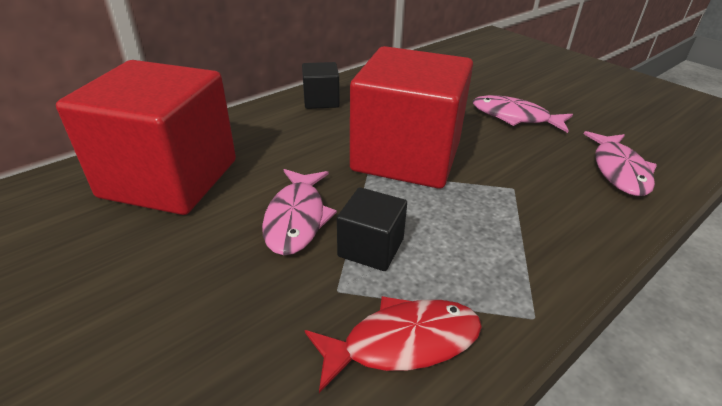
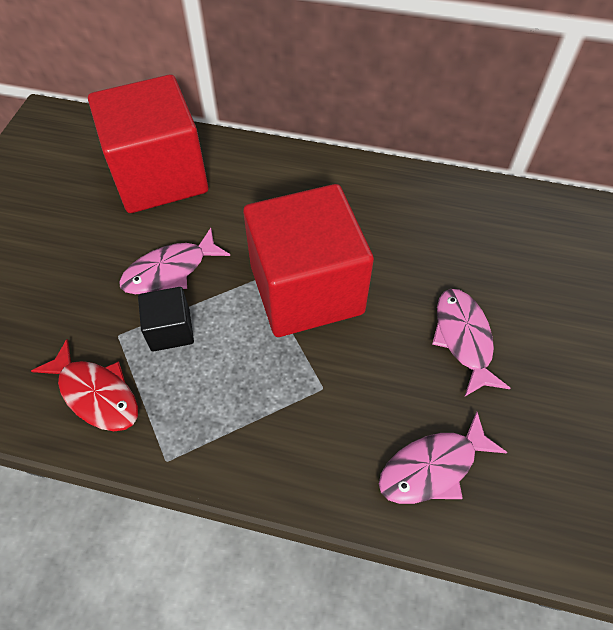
camera: 55 degrees right, 20 degrees up
black cube [302,62,340,109] -> none

